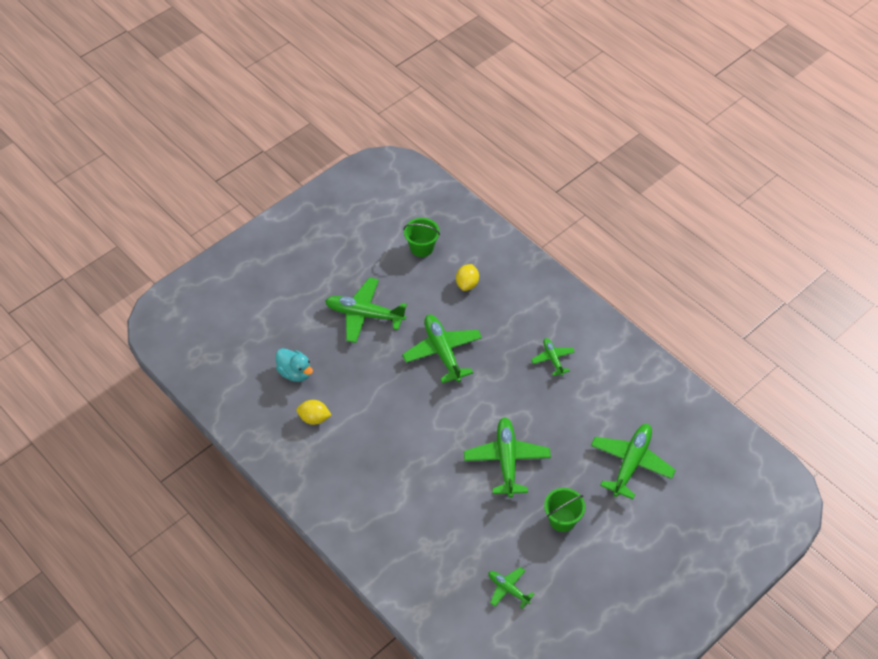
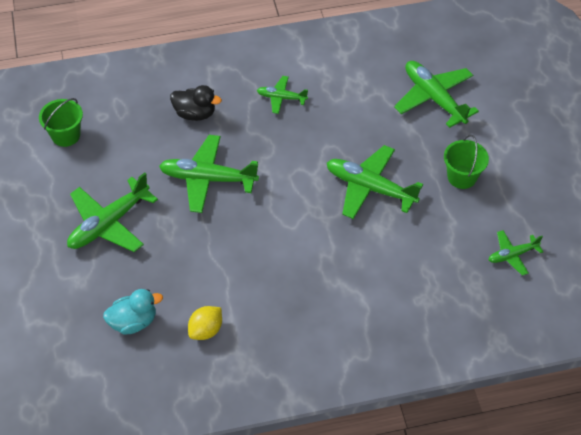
camera: 60 degrees left, 0 degrees up
yellow lemon [456,264,479,291] -> none
none -> black duck [170,85,222,121]

